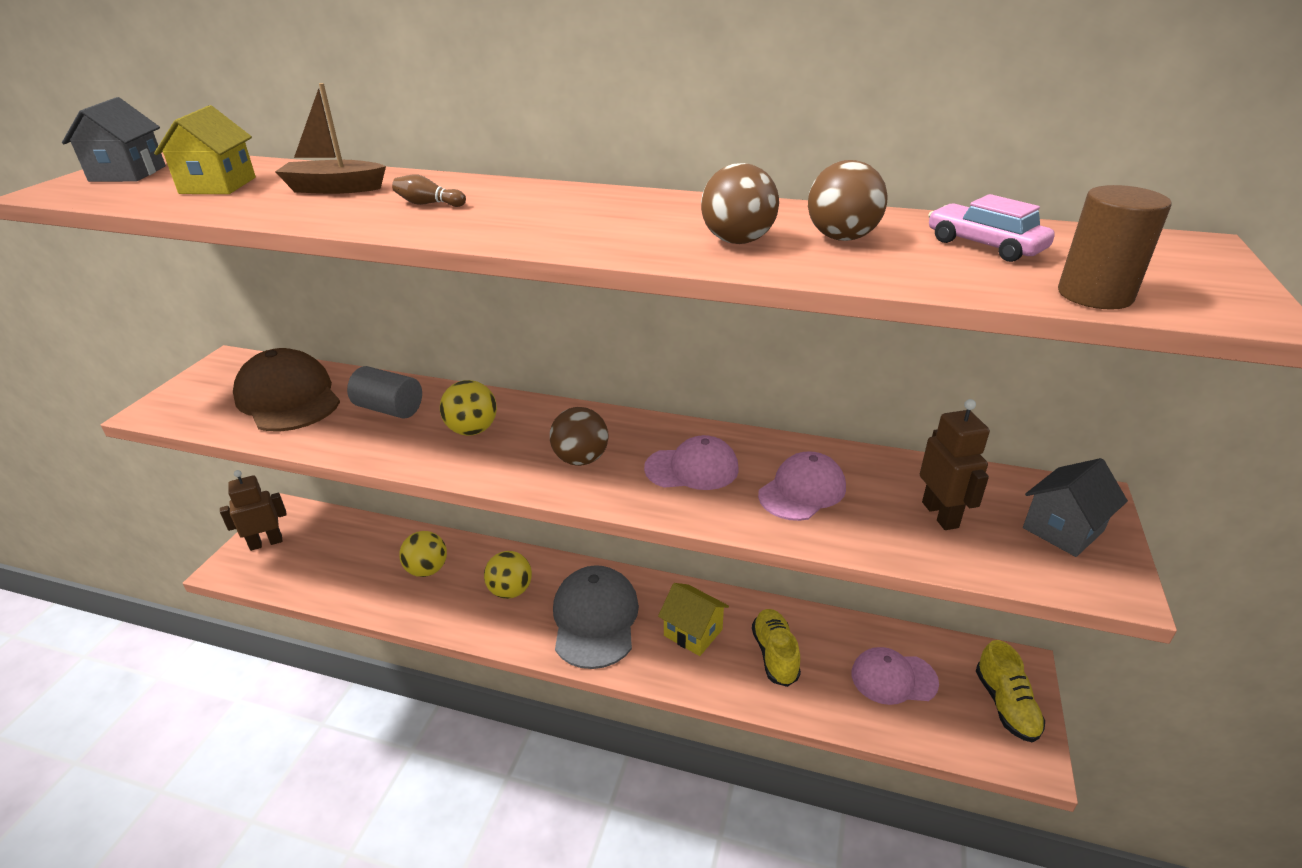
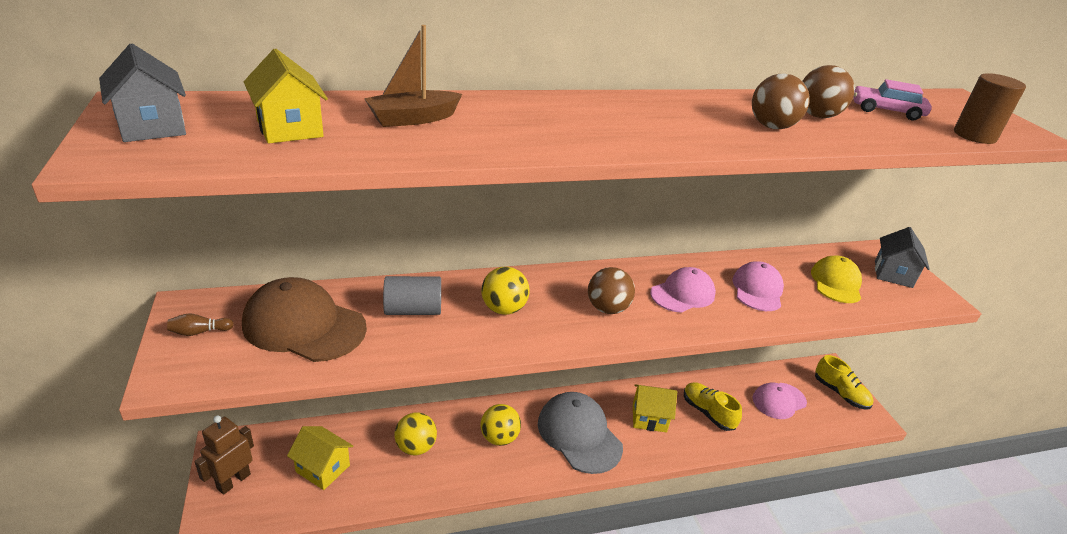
camera: 35 degrees left, 0 degrees up
brown bowling pin [392,174,466,207] -> brown bowling pin moved to [167,313,234,336]
brown robot [920,399,990,530] -> yellow cap [811,256,862,303]
none -> yellow house [287,426,353,490]

